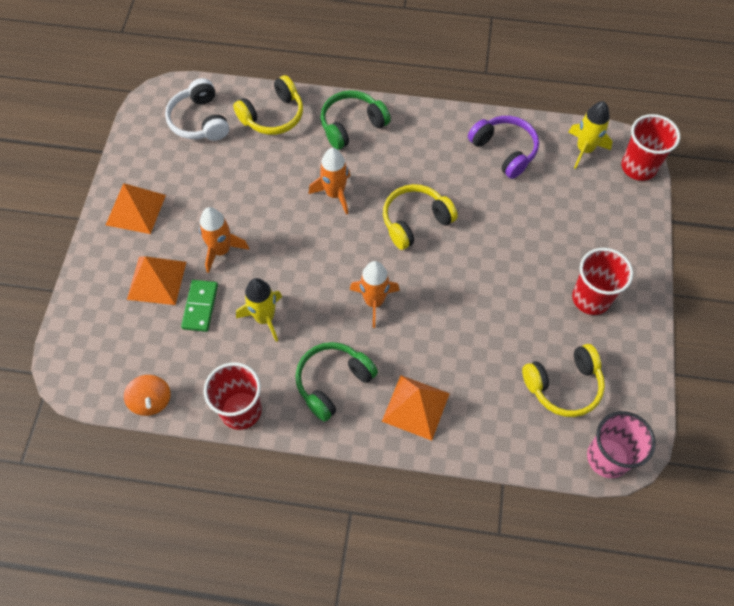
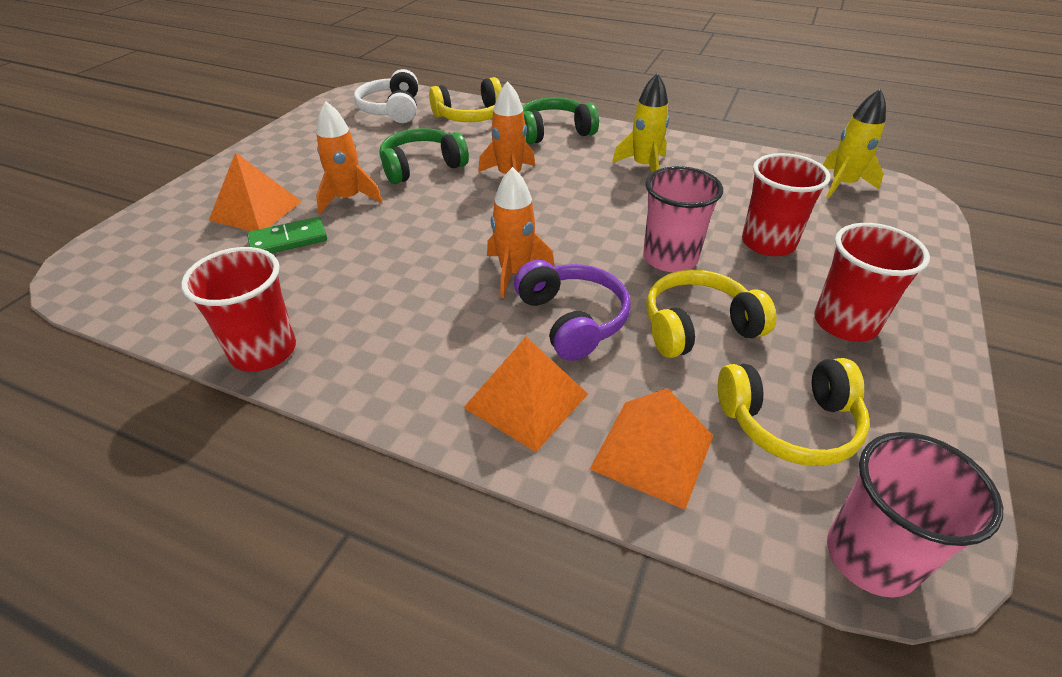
camera: 15 degrees right, 20 degrees down
orange pyramid [106,183,166,234] -> orange pyramid moved to [590,388,713,510]
orange spinning top [124,375,171,416] -> none
green domino [181,280,218,332] -> green domino turned 45 degrees clockwise [247,217,327,253]
yellow rocket [236,278,282,342] -> yellow rocket moved to [612,73,669,173]
green headphones [296,342,378,422] -> green headphones moved to [380,128,469,184]
yellow headphones [383,184,458,250] -> yellow headphones moved to [646,270,776,358]
purple headphones [468,116,539,179] -> purple headphones moved to [514,260,631,361]
red cup [621,114,680,181] -> red cup moved to [742,153,831,256]
none -> pink cup [643,166,723,272]

